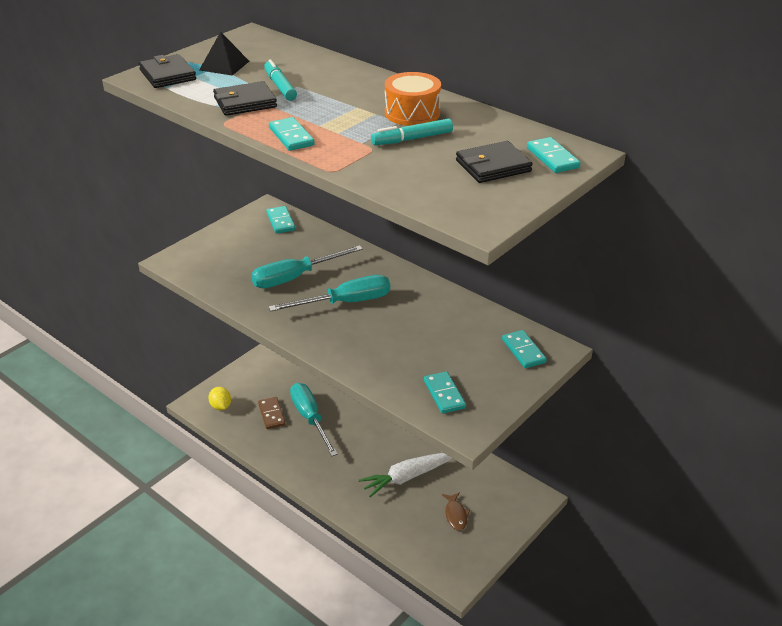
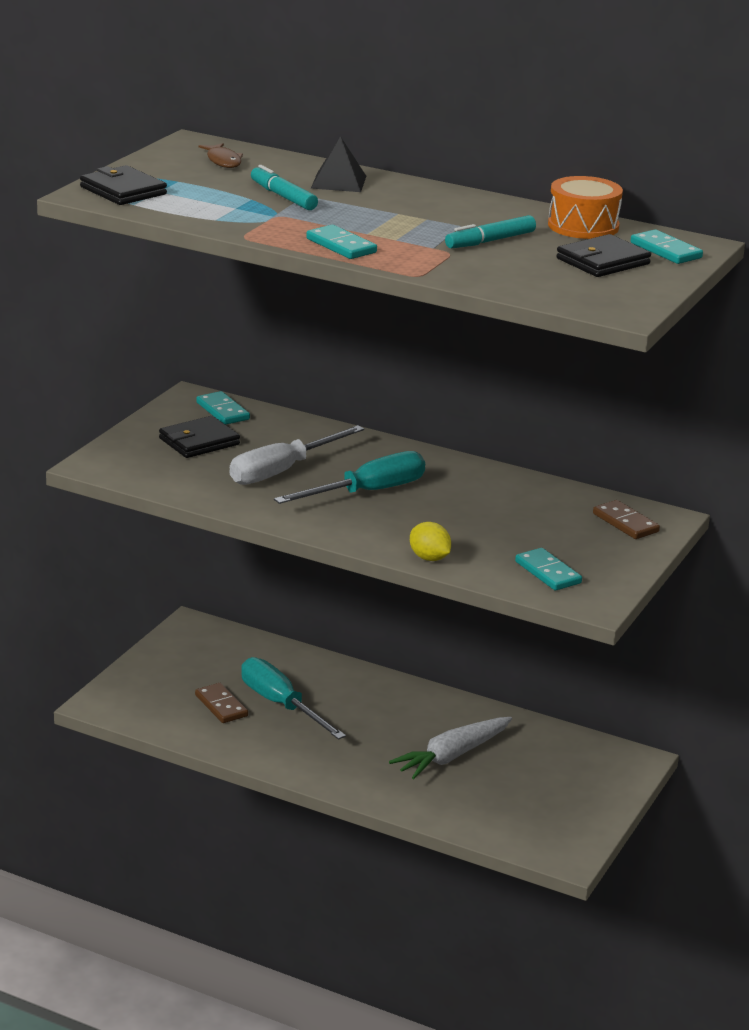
camera: 15 degrees left, 10 degrees down
black pyramid [199,32,249,76] -> black pyramid moved to [311,136,366,192]
yellow lemon [208,387,231,410] -> yellow lemon moved to [410,522,451,561]
black wallet [213,81,277,116] -> black wallet moved to [159,416,240,458]
turquoise screwdriver [251,245,363,288] -> white screwdriver [230,425,364,485]
orange drum [385,72,441,126] -> orange drum moved to [548,176,623,239]
brown fish [442,492,470,531] -> brown fish moved to [198,143,243,168]
turquoise domino [502,330,547,368] -> brown domino [593,500,660,539]

